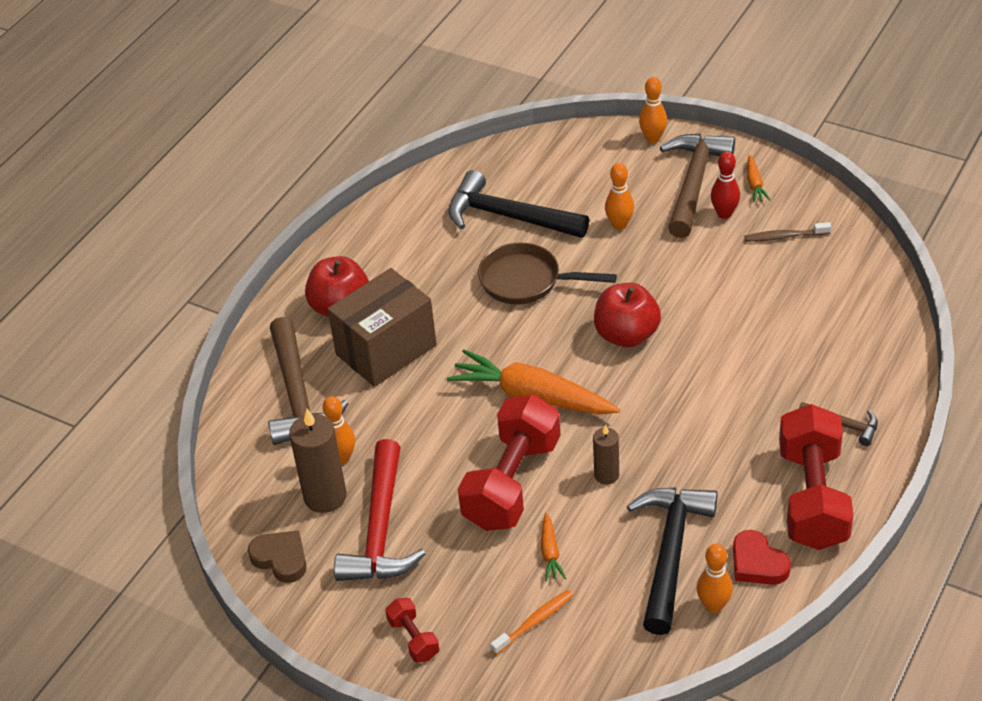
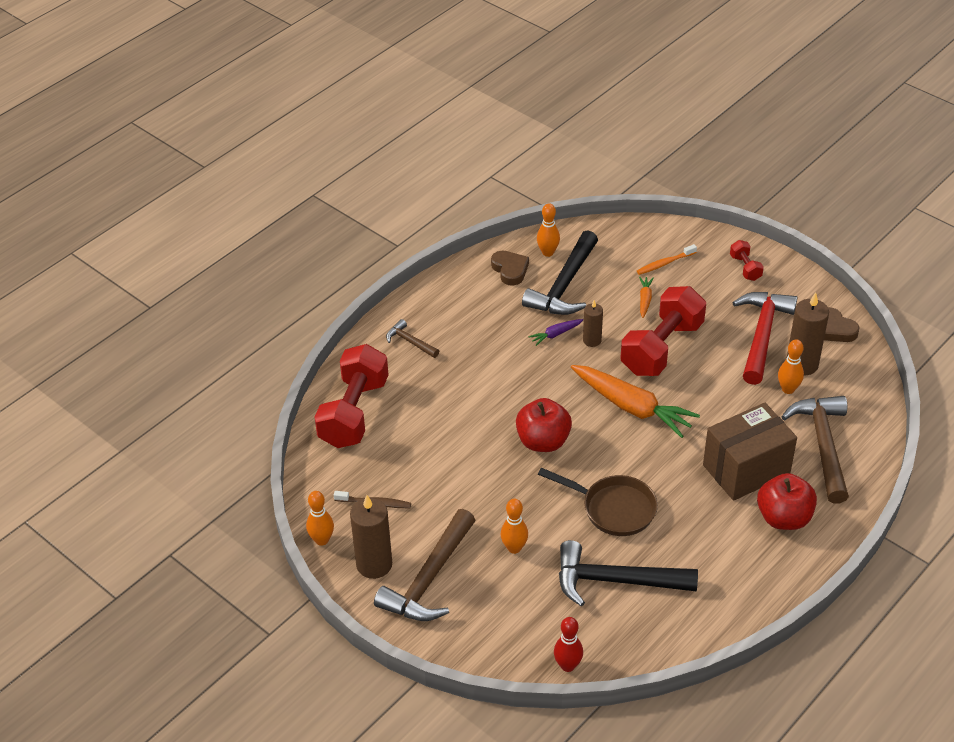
camera: 170 degrees left, 0 degrees up
black hammer [448,170,589,238] -> black hammer turned 150 degrees clockwise [559,540,698,607]
orange bowling pin [639,77,667,143] -> orange bowling pin moved to [306,491,334,546]
red bowling pin [711,152,740,219] -> red bowling pin moved to [554,617,583,672]
red heart [733,530,791,585] -> brown heart [491,251,529,286]
orange carrot [747,155,770,202] -> brown candle [350,495,392,579]
red dumbbell [779,404,853,550] -> red dumbbell moved to [315,344,389,448]
none -> purple carrot [528,319,583,346]

